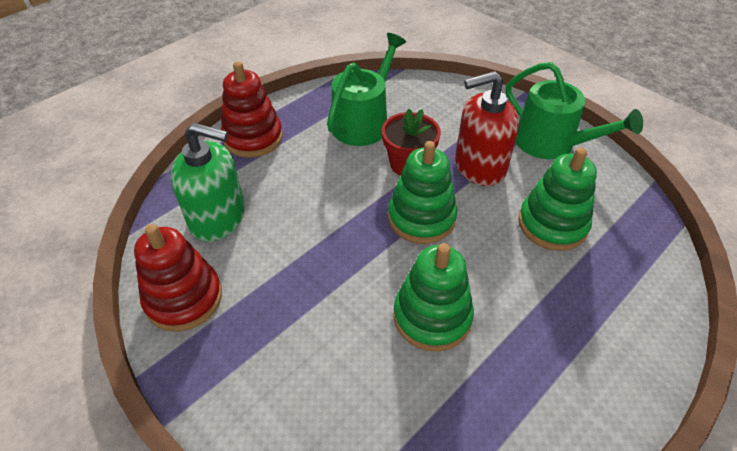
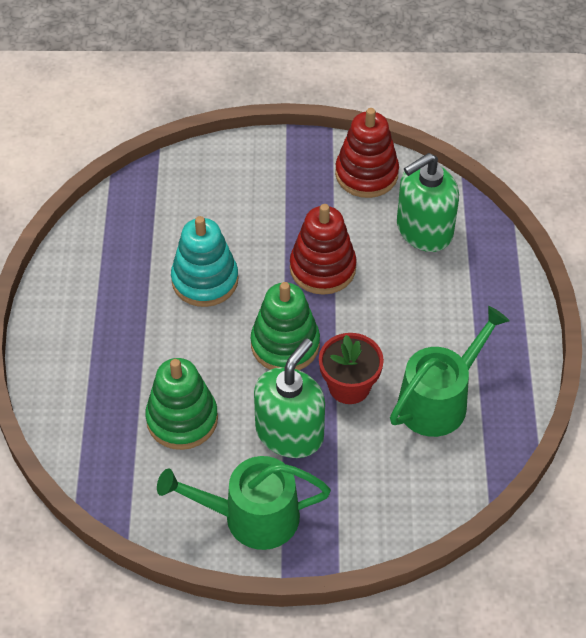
camera: 135 degrees right, 5 degrees up
red stacking toy [221,61,283,158] -> red stacking toy moved to [290,204,357,295]
green watering can [327,33,406,146] -> green watering can turned 120 degrees counterclockwise [390,306,510,437]
green stacking toy [394,243,474,351] -> turquoise stacking toy [171,216,238,307]
red soap dispenser [455,71,519,186] -> green soap dispenser [254,338,325,458]

